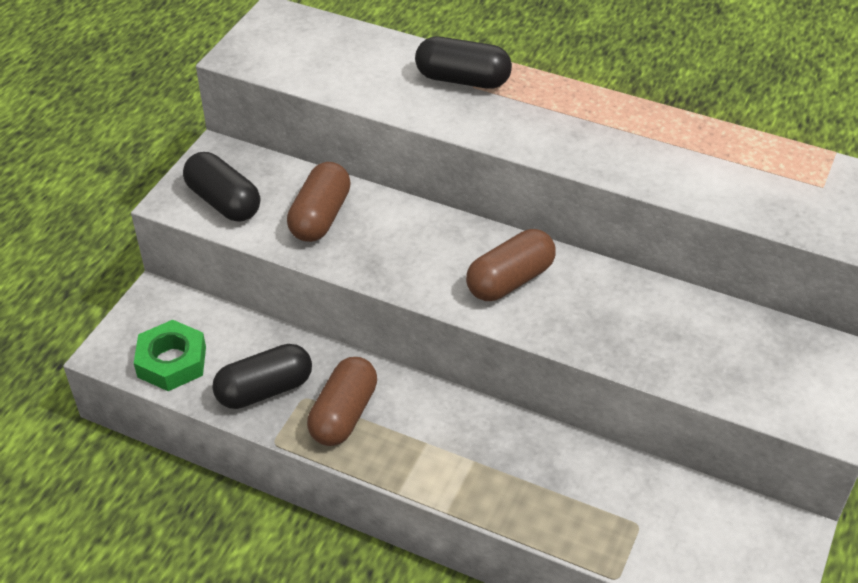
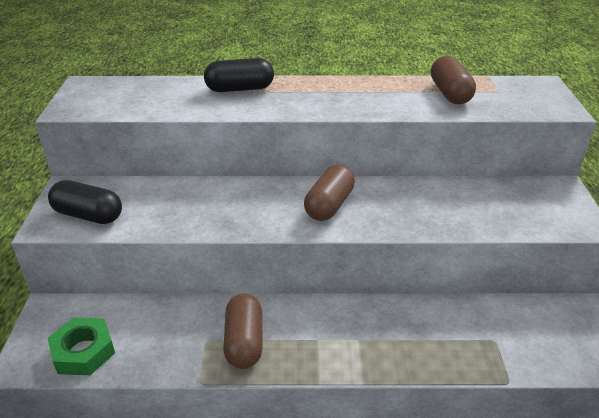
camera: 25 degrees left, 10 degrees down
black capsule [212,344,312,409] -> none
brown capsule [287,162,351,242] -> brown capsule moved to [431,56,476,104]

